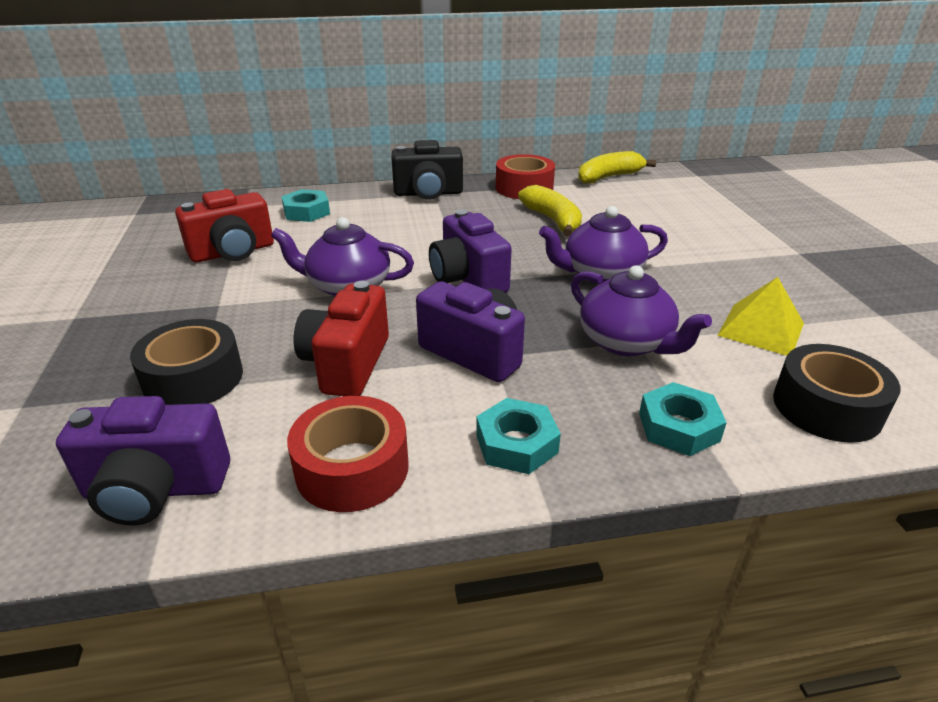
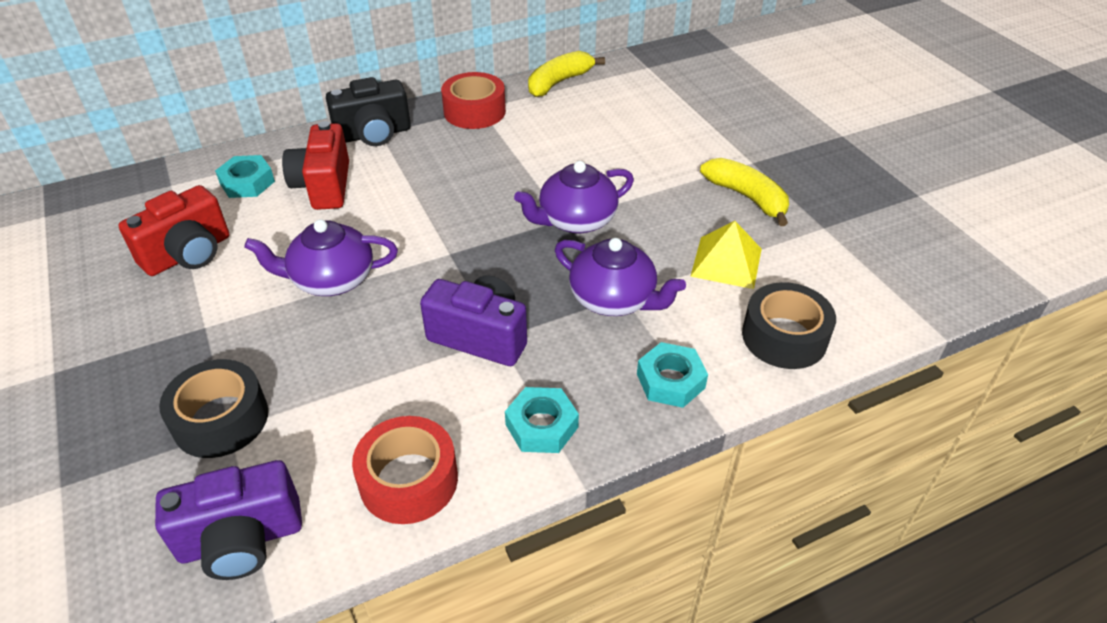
camera: 15 degrees left, 10 degrees up
red camera [294,281,389,396] -> red camera moved to [282,121,349,210]
purple camera [429,210,512,293] -> none
yellow banana [518,185,582,236] -> yellow banana moved to [700,158,789,226]

